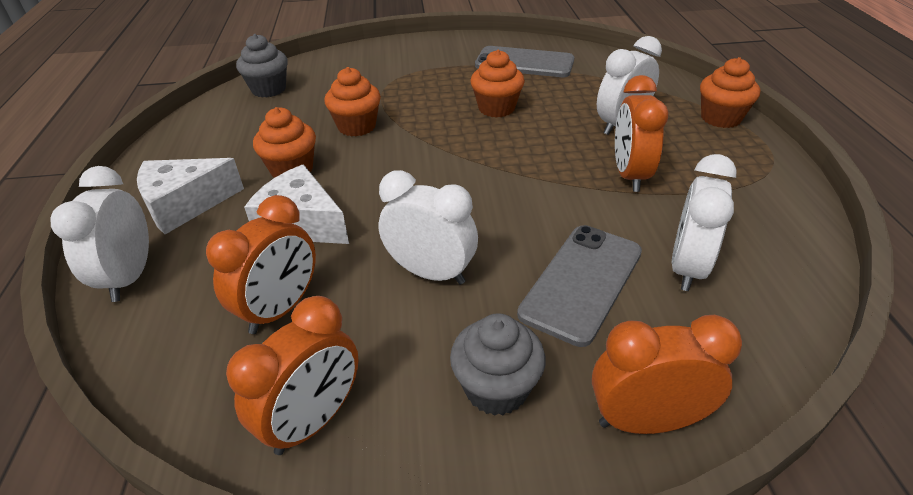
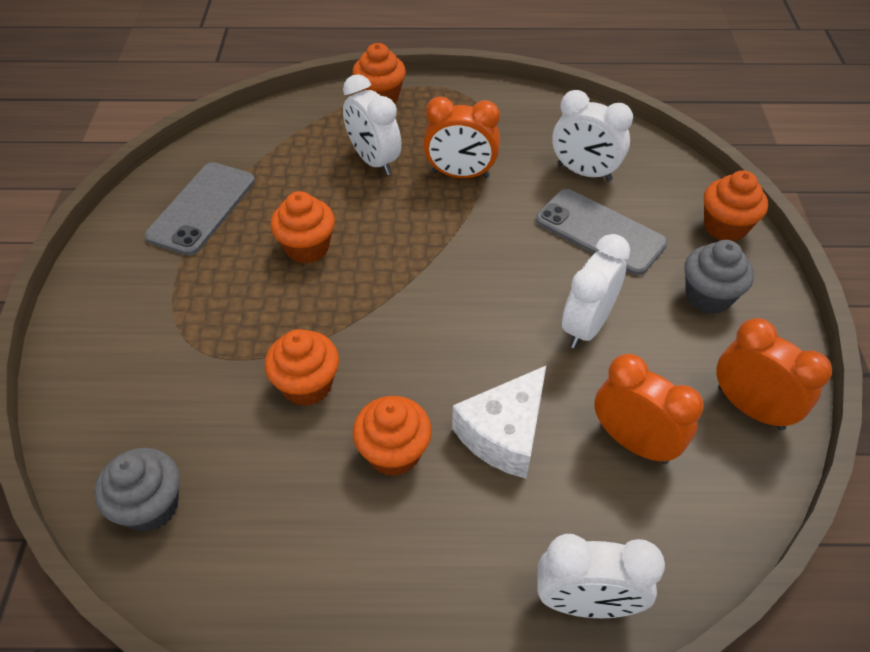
camera: 85 degrees left, 10 degrees up
white cheese [137,158,244,234] -> none
orange clock [592,315,742,434] -> orange cupcake [704,170,768,241]

